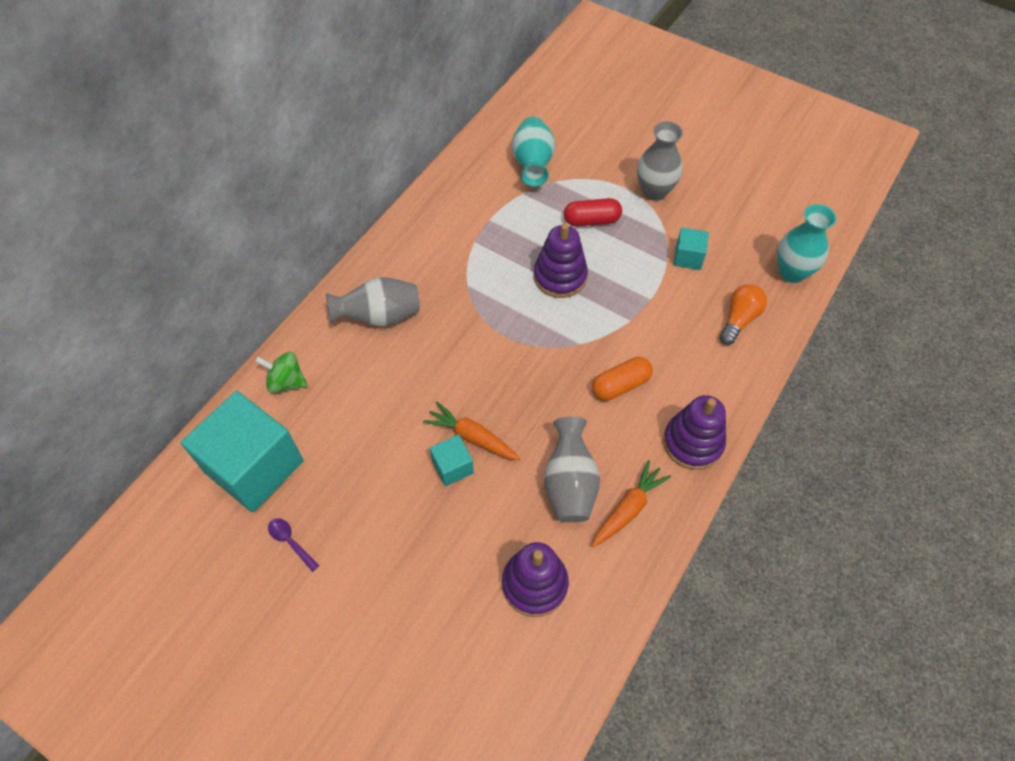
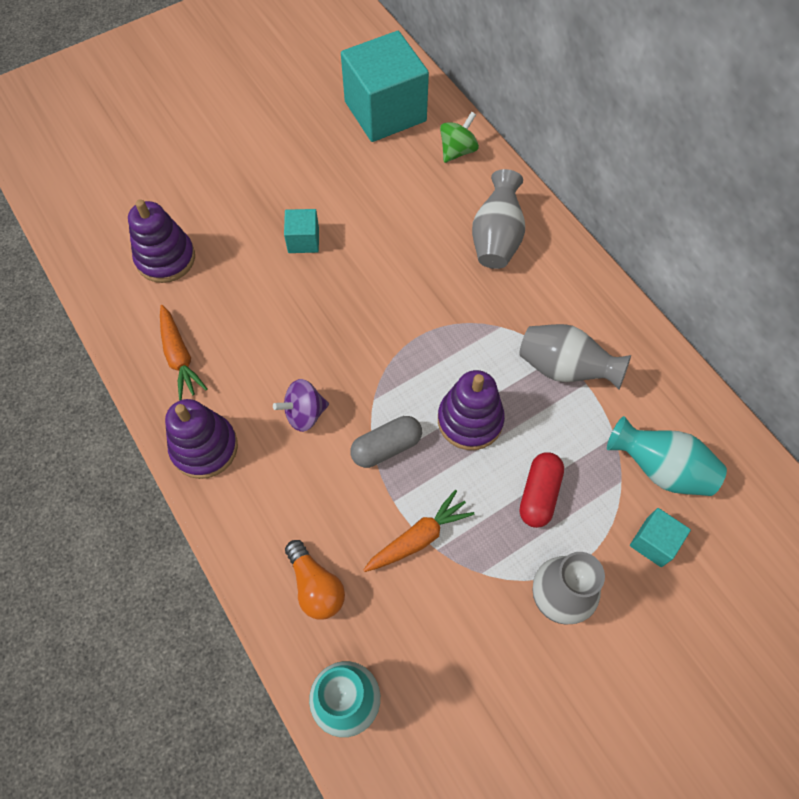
camera: 115 degrees right, 5 degrees up
purple spoon [268,518,320,572] -> none
orange carrot [423,401,520,460] -> orange carrot moved to [363,490,474,572]
grey vase [544,417,600,522] -> grey vase moved to [519,324,631,389]
orange capsule [592,357,653,401] -> purple spinning top [273,379,329,432]
turquoise cube [673,228,709,270] -> turquoise cube moved to [630,508,691,567]
none -> grey capsule [350,416,422,468]

